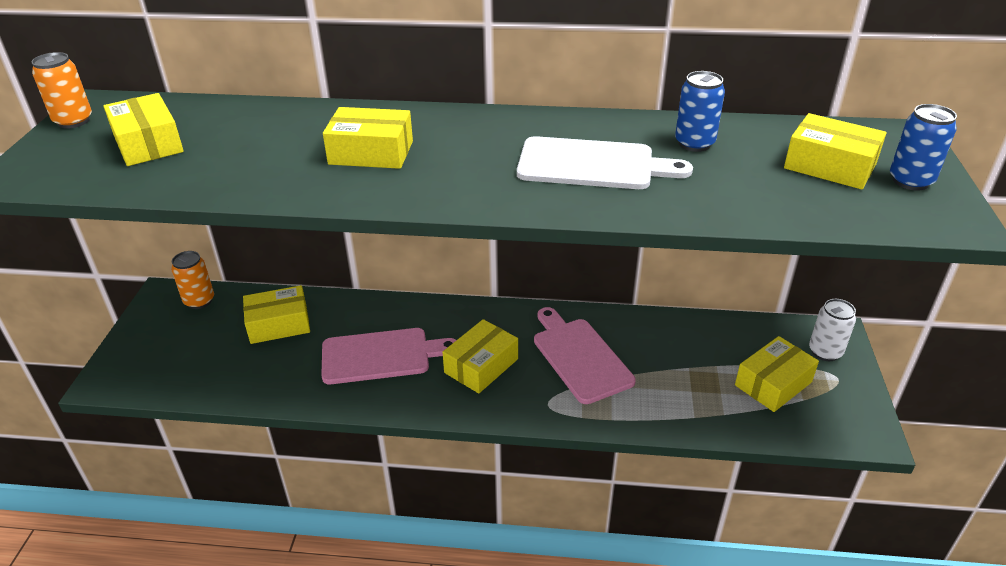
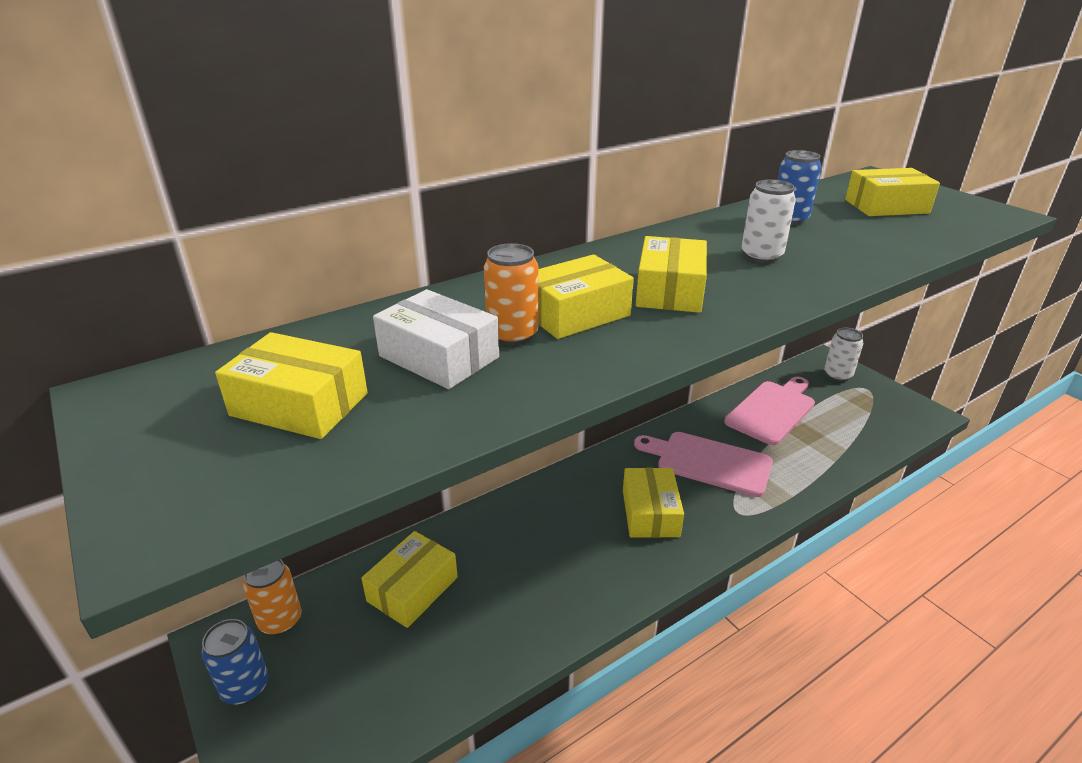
camera: 40 degrees left, 5 degrees down
orange can [32,52,92,129] -> orange can moved to [484,243,539,346]
pink cutting board [321,328,456,384] -> pink cutting board moved to [724,377,815,445]
white cutting board [517,136,693,189] -> white can [741,180,796,263]
yellow box [735,336,819,412] -> yellow box moved to [636,236,707,313]
blue can [890,104,957,191] -> blue can moved to [201,619,268,705]
none -> white box [373,289,499,389]

